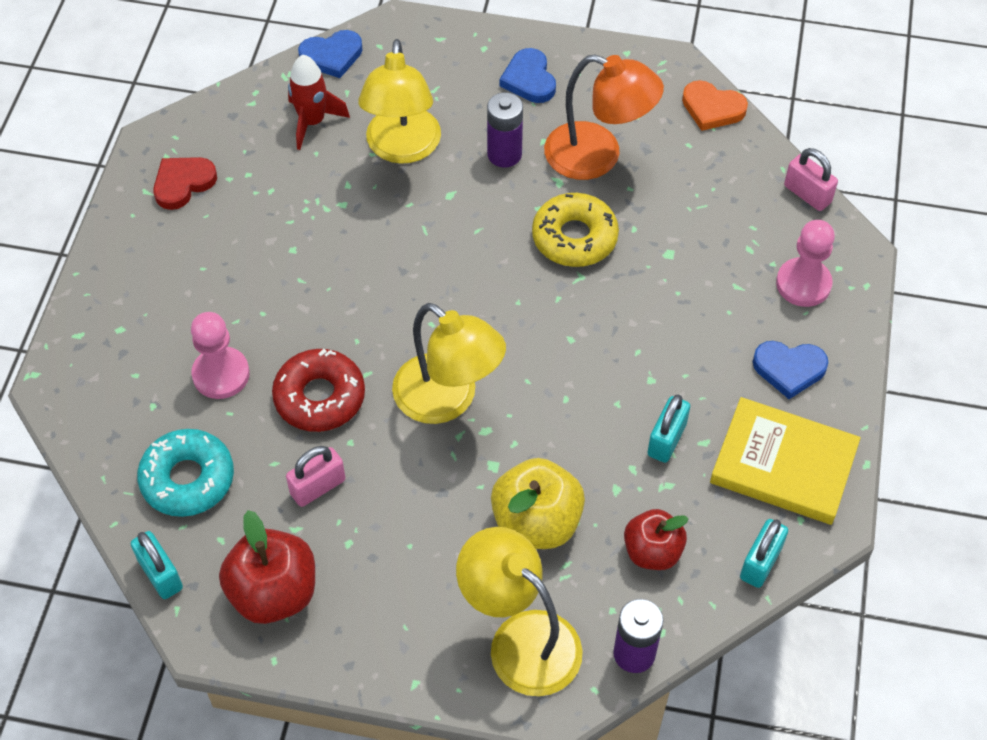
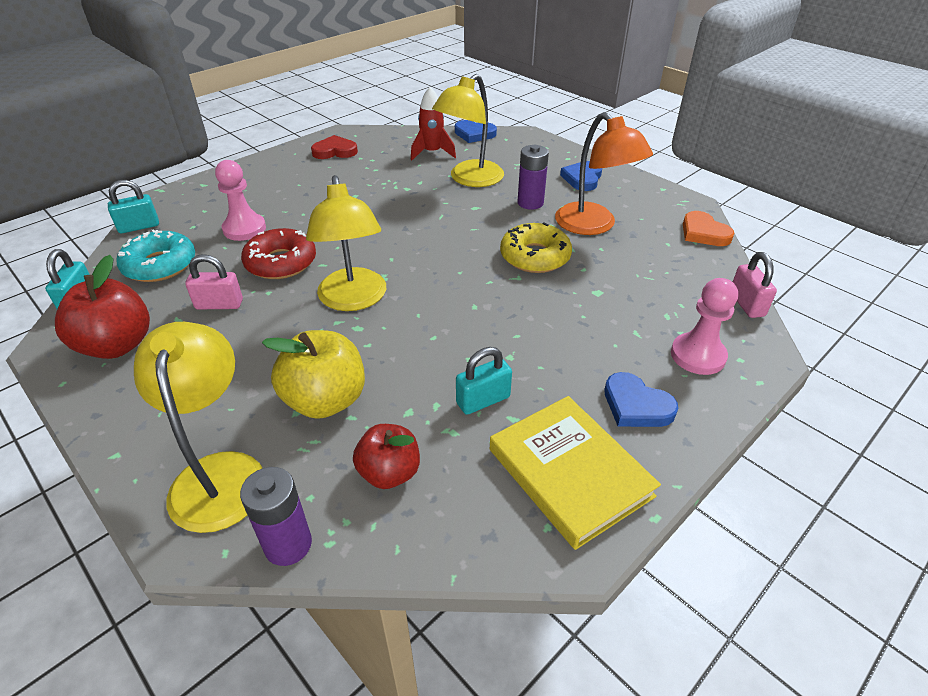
camera: 35 degrees right, 15 degrees down
turquoise padlock [740,519,788,588] -> turquoise padlock moved to [108,180,159,233]

